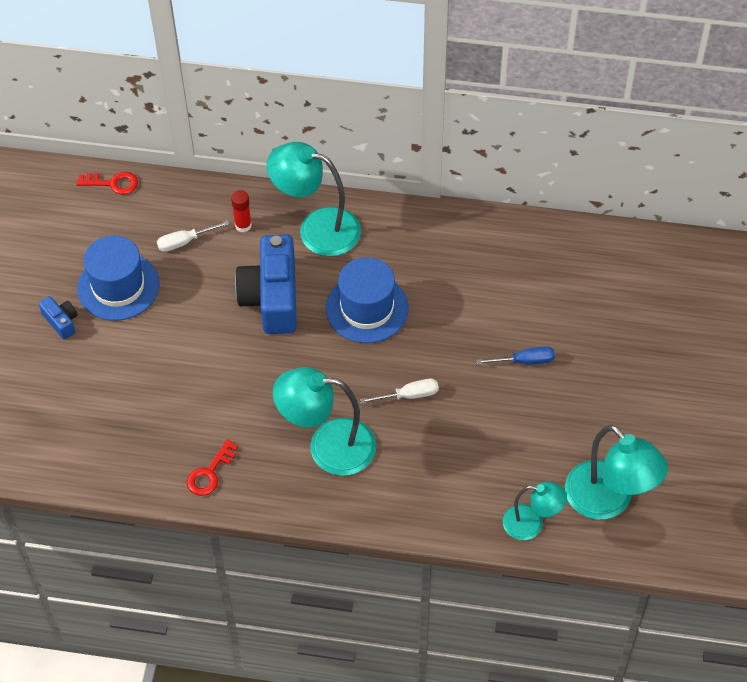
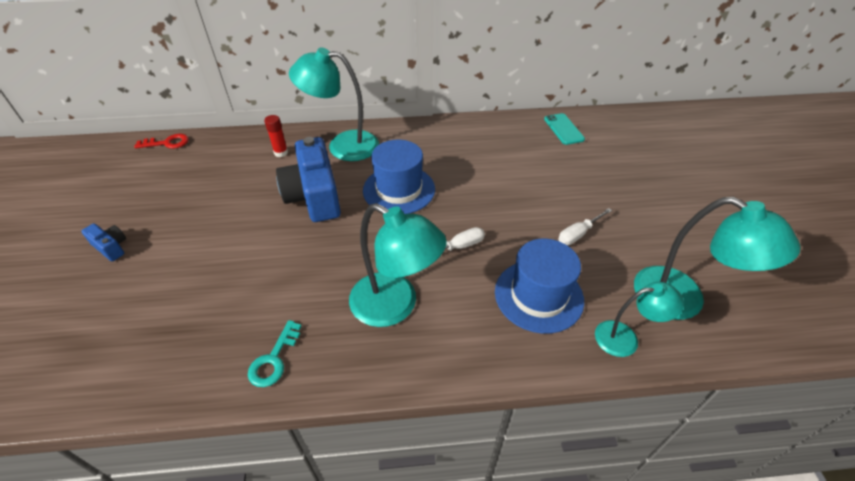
camera: 15 degrees left, 10 degrees down
blue hat [77,236,160,321] -> blue hat moved to [495,239,584,334]
white screwdriver [157,221,229,252] -> white screwdriver moved to [558,208,612,245]
red key [187,439,238,496] -> turquoise key [248,320,301,387]
turquoise lamp [273,367,376,476] -> turquoise lamp turned 135 degrees counterclockwise [349,203,447,327]
blue screwdriver [476,346,555,365] -> none
none -> turquoise phone [544,113,585,145]

